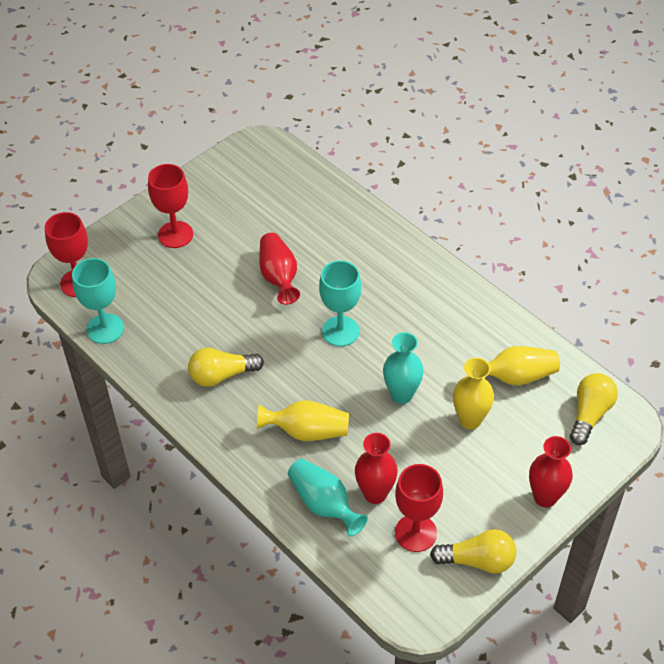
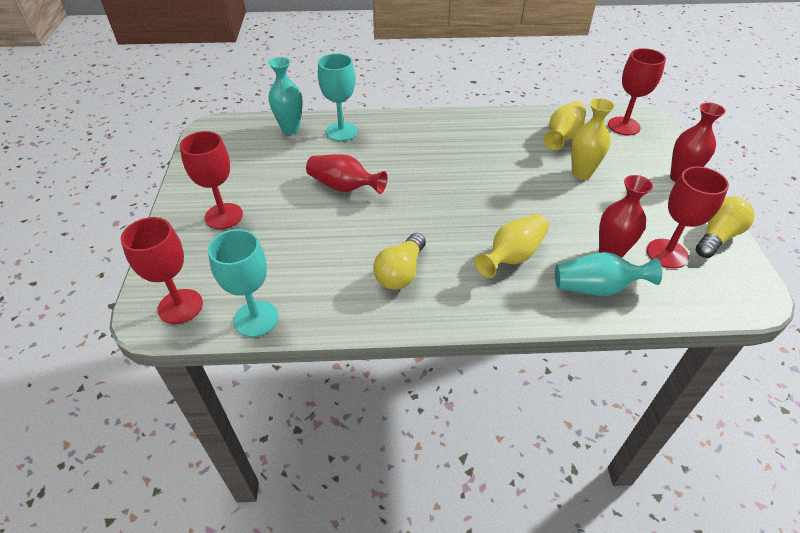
camera: 50 degrees left, 5 degrees down
turquoise goblet [319,260,361,346] -> turquoise goblet moved to [318,53,357,141]
turquoise vase [383,332,424,404] -> turquoise vase moved to [268,57,303,134]
yellow light bulb [570,373,618,445] -> red goblet [608,48,666,135]

